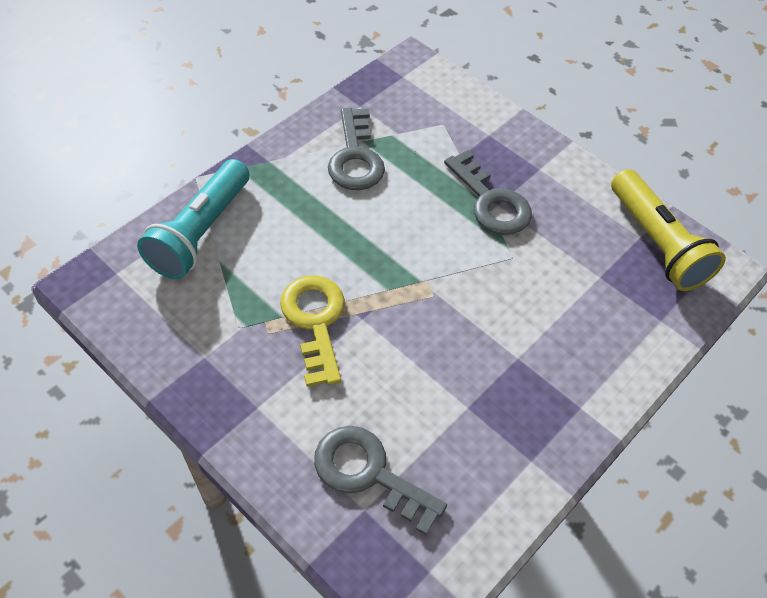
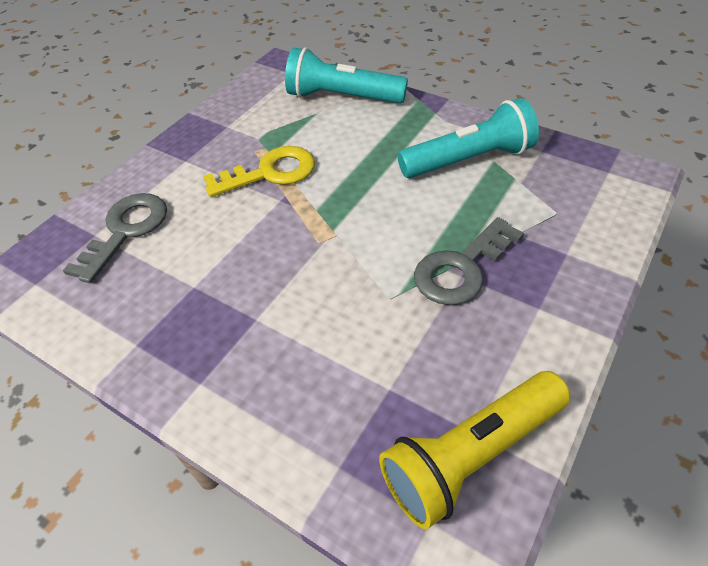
camera: 85 degrees right, 5 degrees down
grey key [328,108,385,190] -> turquoise flashlight [398,98,539,178]

